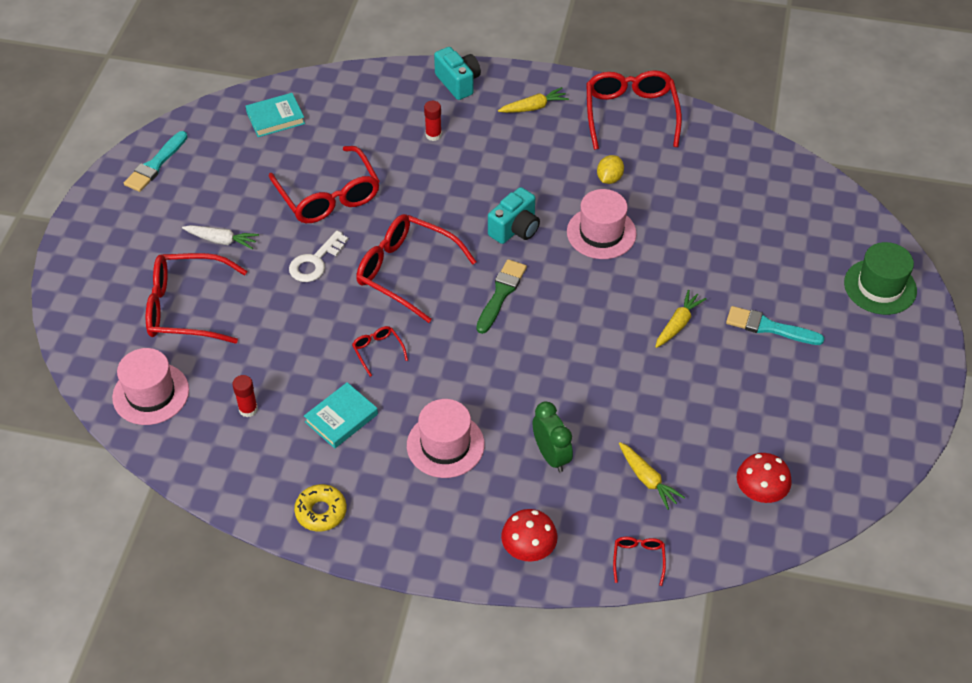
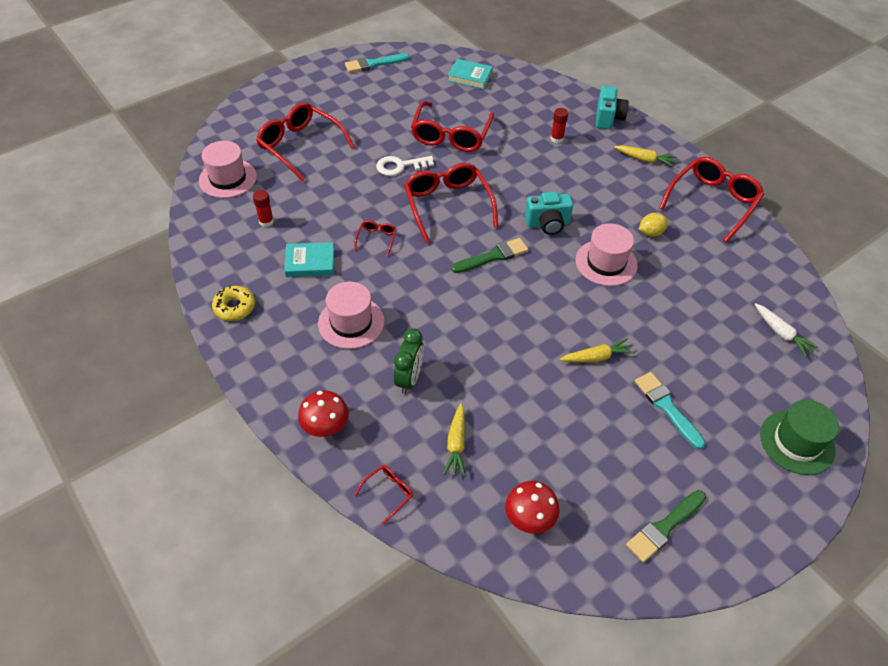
camera: 40 degrees right, 0 degrees up
white carrot [182,225,259,250] -> white carrot moved to [754,303,819,357]
none -> green brush [626,490,706,562]

